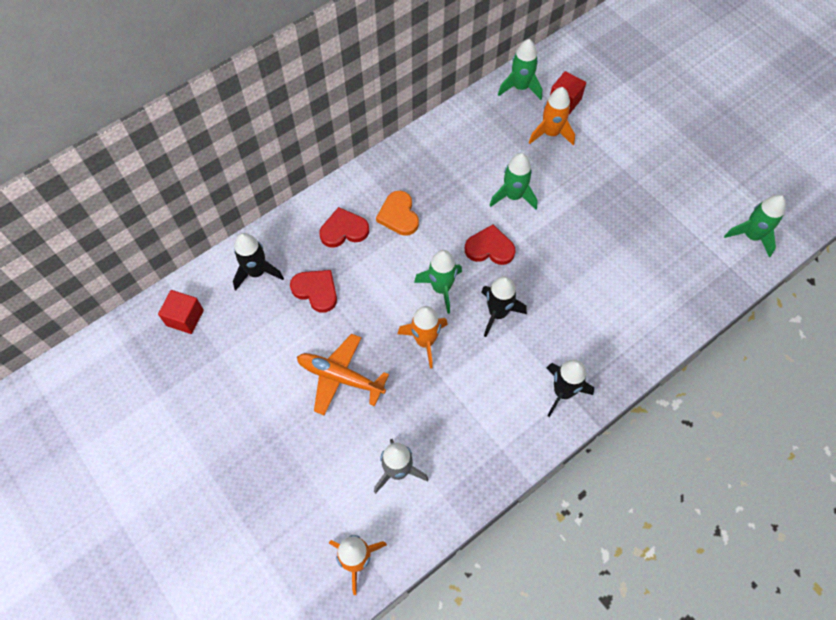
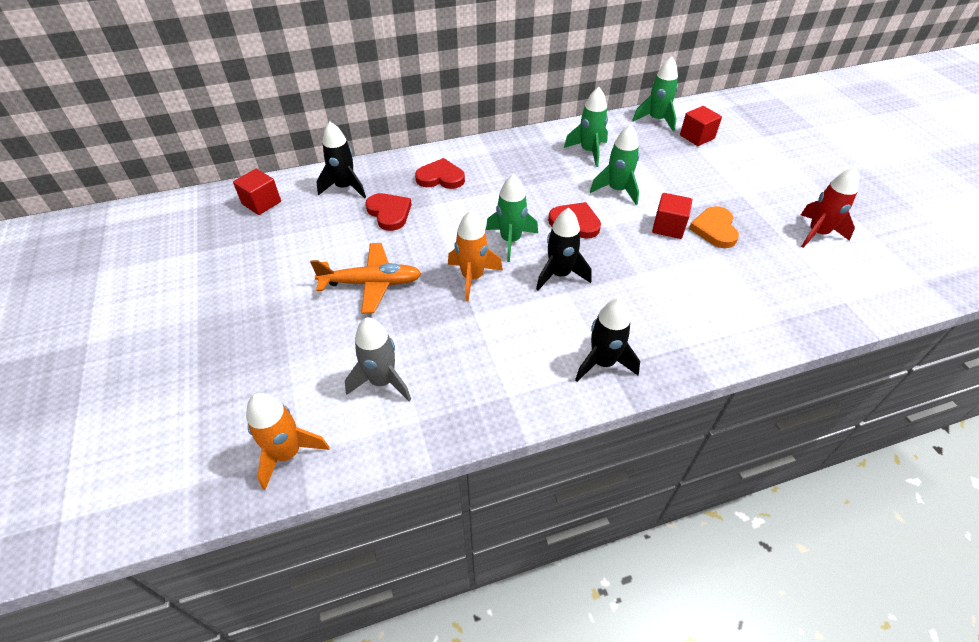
camera: 20 degrees right, 15 degrees down
orange plane [297,334,389,415] -> orange plane turned 135 degrees clockwise [310,243,422,314]
orange heart [376,191,419,236] -> orange heart moved to [689,206,739,248]
orange rocket [529,87,575,145] -> none
green rocket [724,195,786,257] -> green rocket moved to [564,87,608,167]
none -> red cube [652,193,693,239]
none -> red rocket [801,167,859,248]

